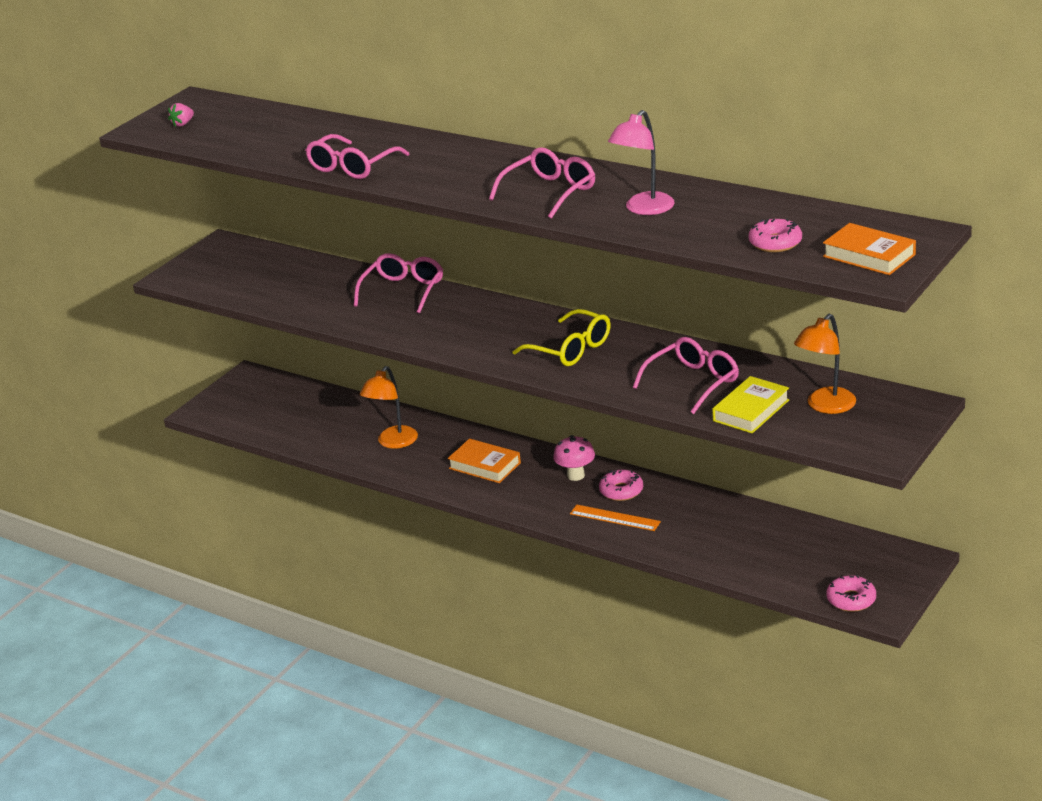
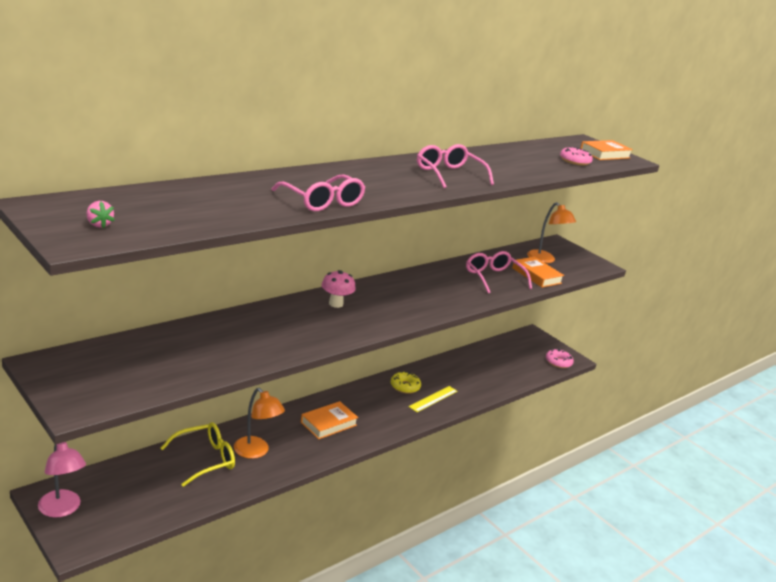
camera: 80 degrees left, 5 degrees down
pink glasses [354,253,443,314] -> none
yellow glasses [512,309,611,366] -> yellow glasses moved to [161,422,235,487]
pink mushroom [553,435,595,481] -> pink mushroom moved to [321,270,356,308]
orange ruler [570,505,661,531] -> yellow ruler [408,386,458,412]
pink donut [599,470,643,501] -> yellow donut [391,371,421,394]
pink lamp [608,110,675,215] -> pink lamp moved to [38,442,86,517]
yellow book [712,376,789,433] -> orange book [512,257,564,287]

